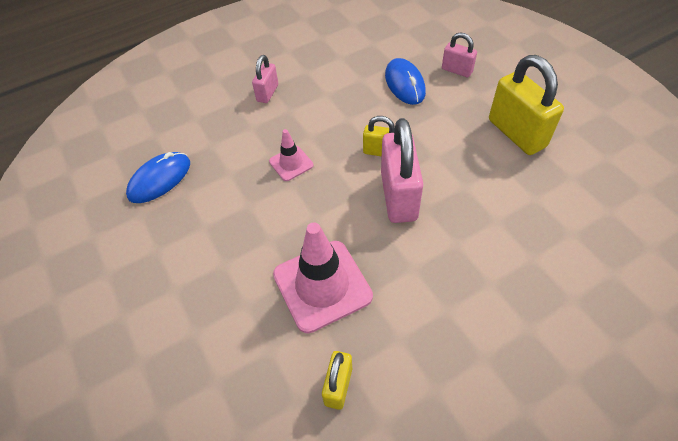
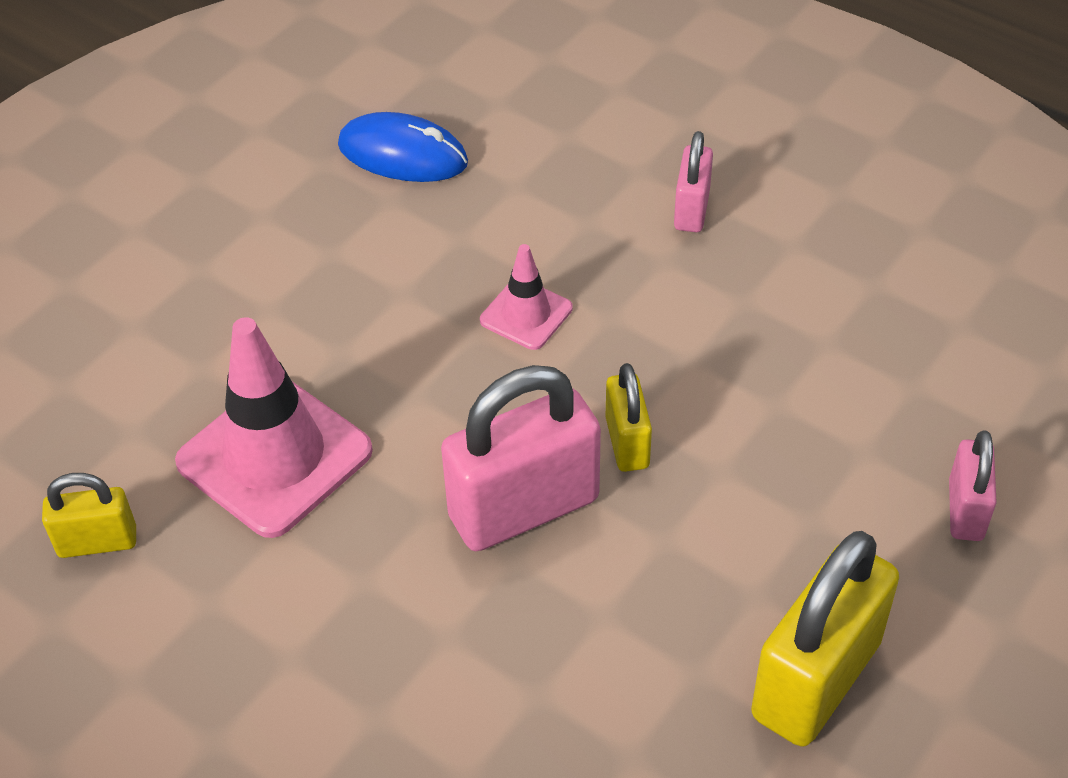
camera: 65 degrees right, 5 degrees down
pink padlock [252,55,278,103] -> pink padlock turned 75 degrees counterclockwise [674,131,713,232]
blue mouse [385,58,426,105] -> none

